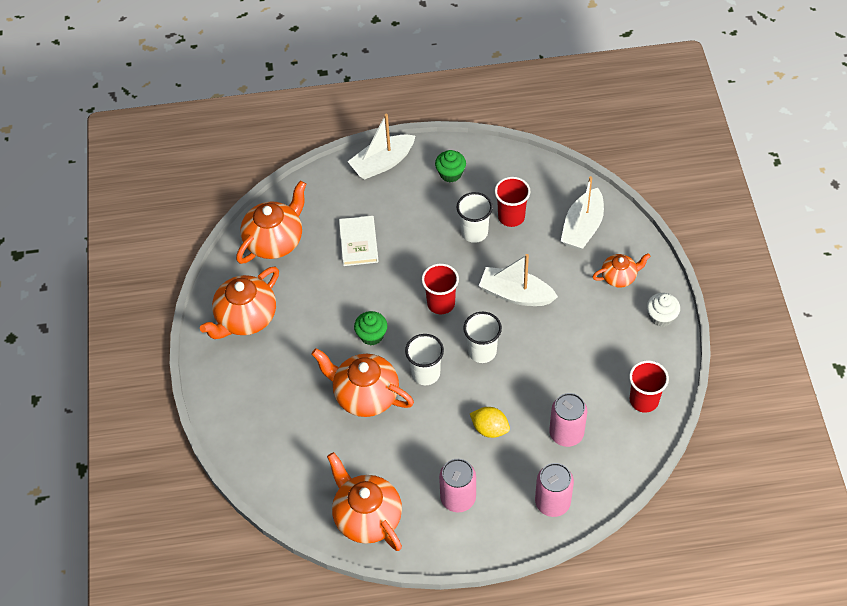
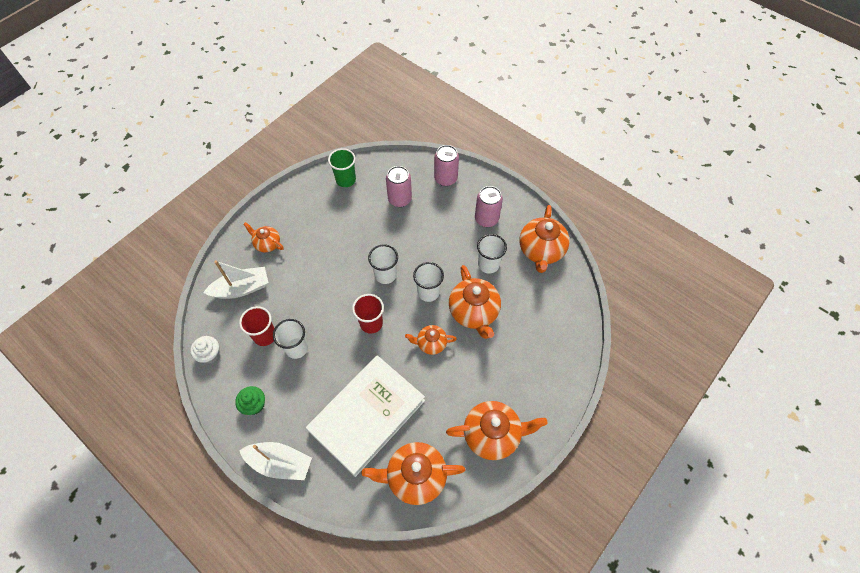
camera: 135 degrees left, 5 degrees up
white book [339,216,379,266] -> white book [306,355,425,477], size x2.08
green cupcake [354,311,388,345] -> orange teapot [405,325,457,355]
yellow lemon [470,407,510,438] -> none
white boat [479,254,558,306] -> none
red cup [629,360,669,413] -> green cup [328,148,356,187]
white cupcake [647,293,680,327] -> white cupcake moved to [190,336,220,364]
none -> white cup [477,234,507,274]

